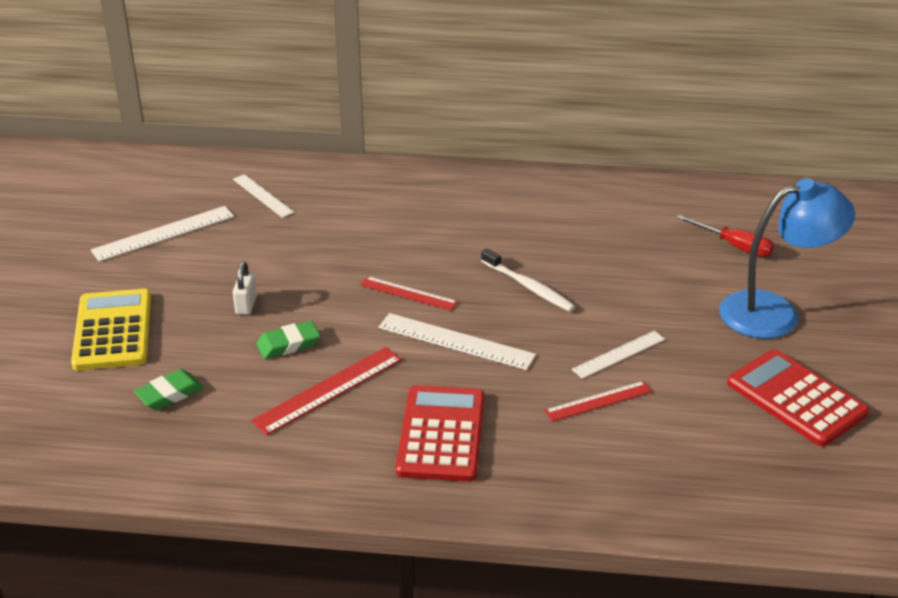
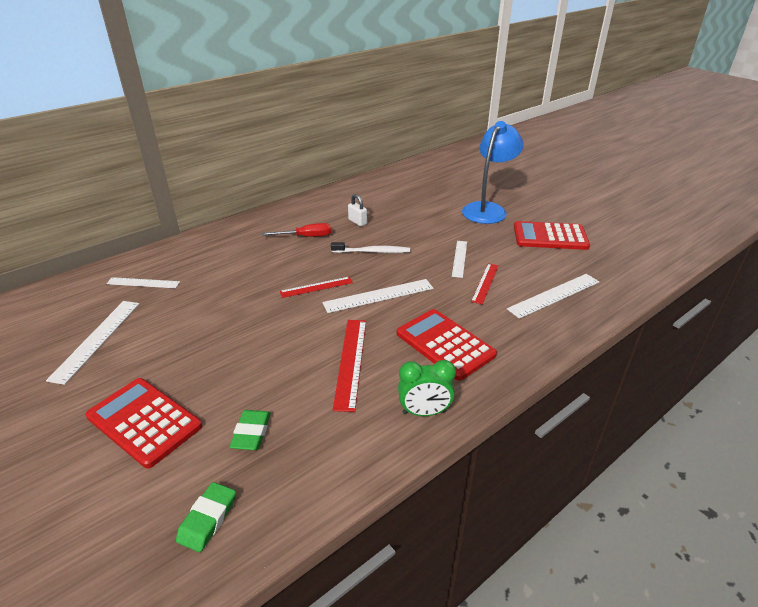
camera: 45 degrees left, 0 degrees up
yellow calculator [71,289,151,370] -> red calculator [85,378,202,469]
white padlock [233,261,257,315] -> white padlock moved to [348,194,367,226]
green eraser [256,321,320,359] -> green eraser moved to [176,482,236,552]
red screwdriver [676,215,774,257] -> red screwdriver moved to [262,223,331,237]
none -> green clock [398,360,456,416]
none -> white ruler [507,274,599,319]

